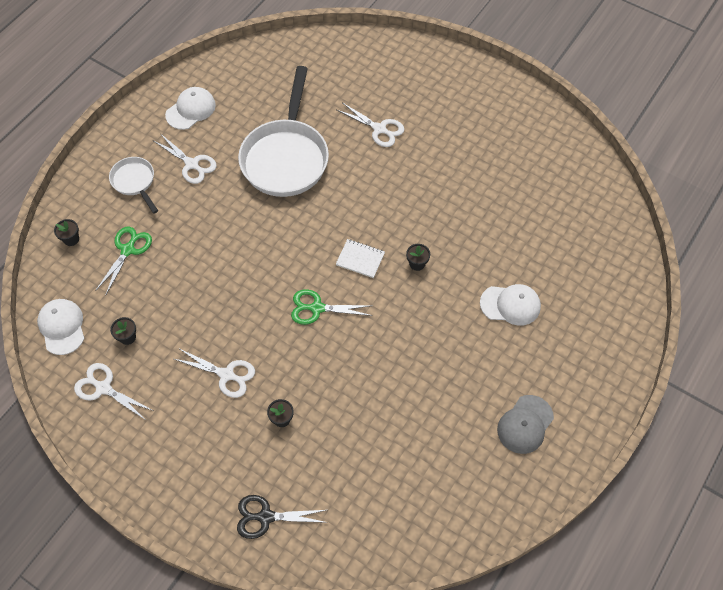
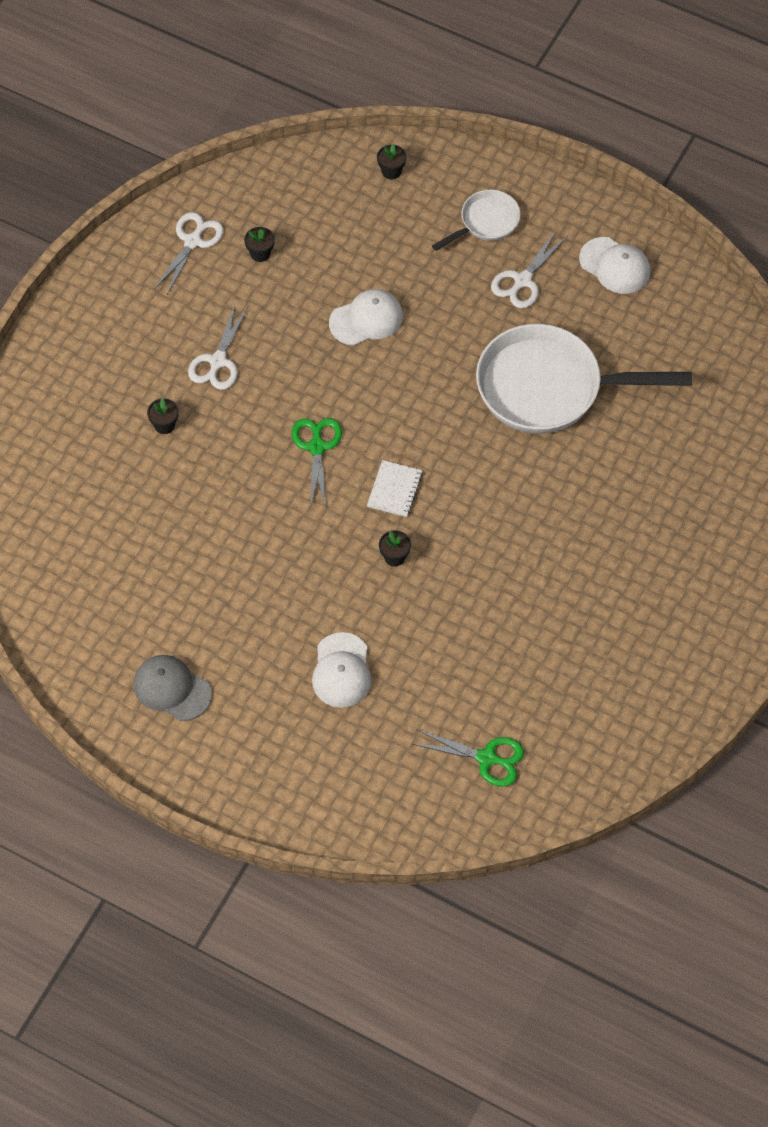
camera: 85 degrees right, 0 degrees up
white cap [37,299,85,355] -> white cap moved to [329,289,403,346]
green scissors [95,227,152,294] -> green scissors moved to [413,729,524,787]
black scissors [237,495,328,539] -> none
white scissors [337,103,405,147] -> none

